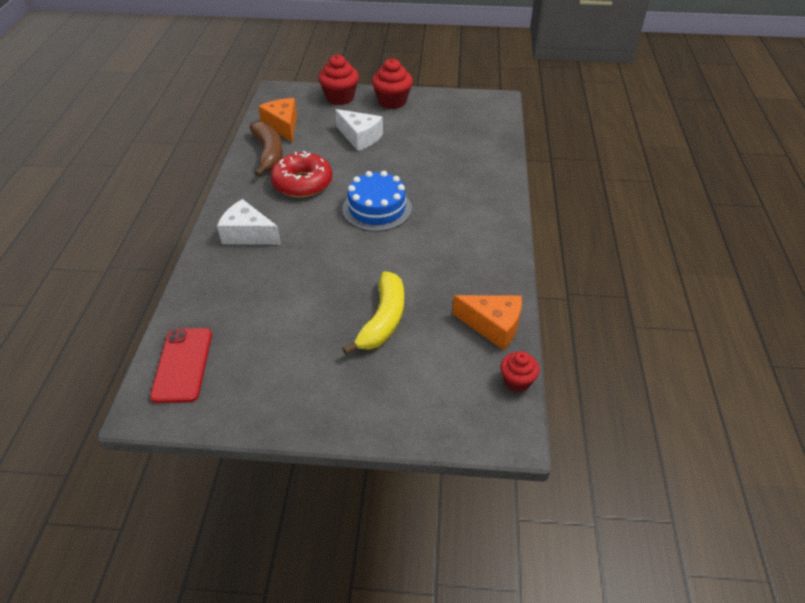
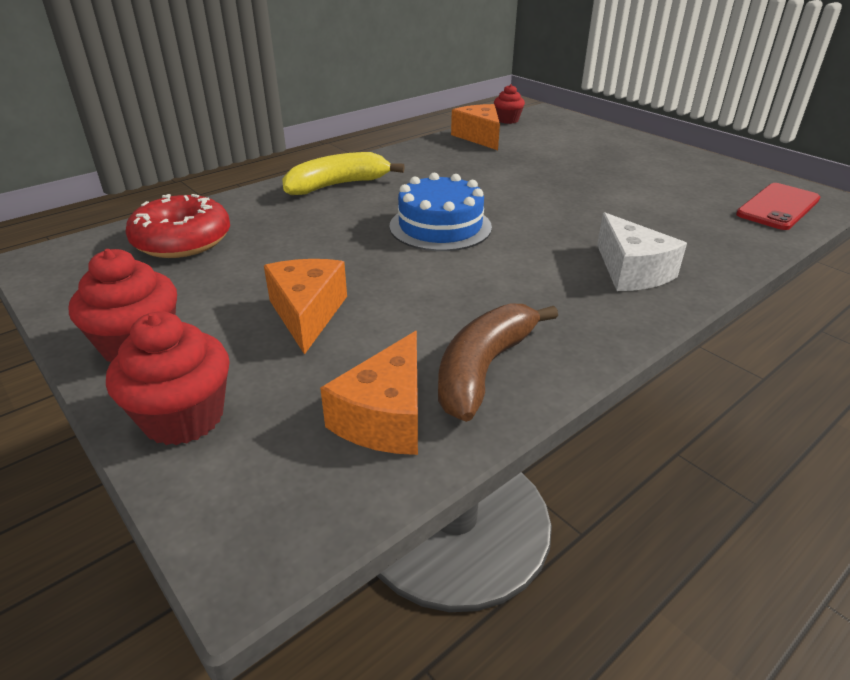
camera: 135 degrees left, 10 degrees down
red donut [271,151,333,198] -> red donut moved to [125,194,230,258]
white cheese [335,109,383,151] -> orange cheese [264,259,347,355]
yellow banana [342,271,404,355] -> yellow banana moved to [282,152,405,195]

